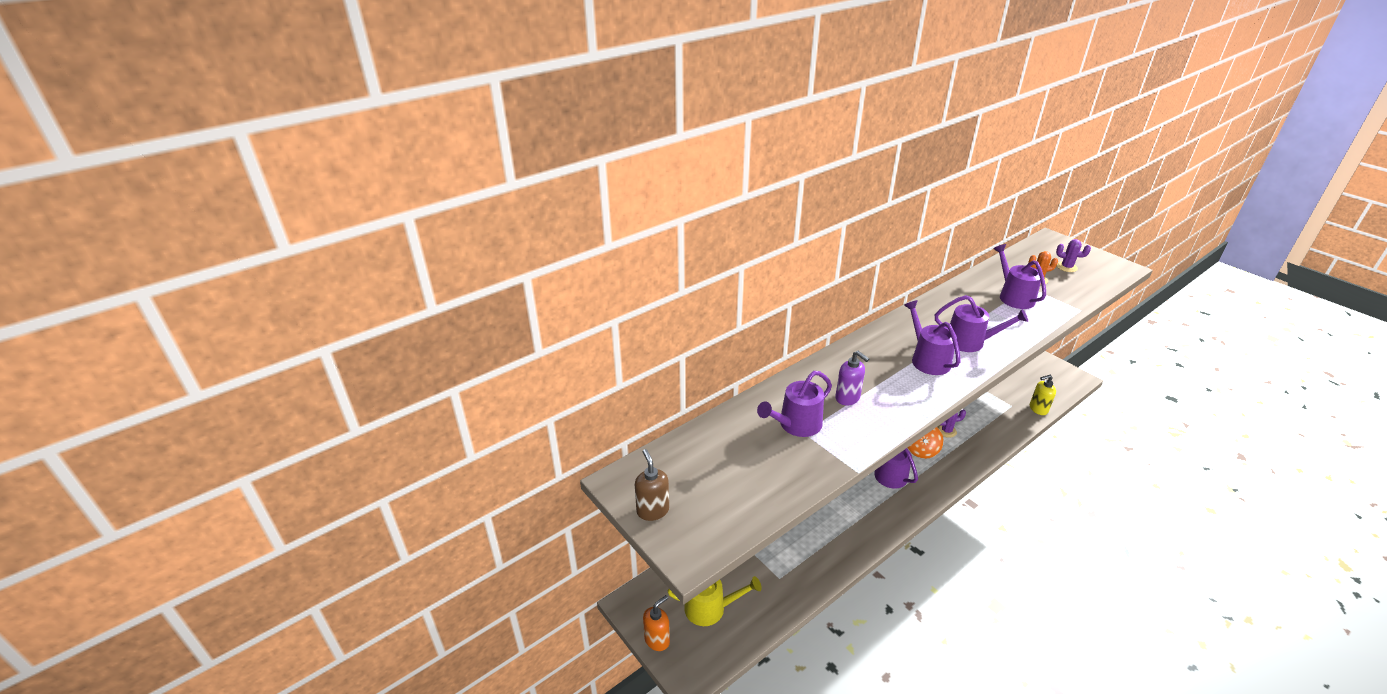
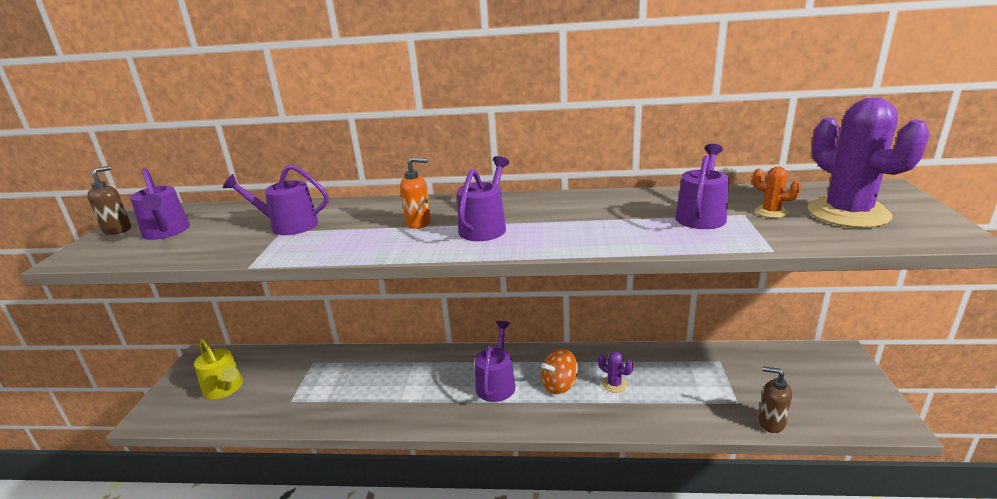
camera: 45 degrees right, 10 degrees down
orange soap dispenser [643,595,670,651] -> orange soap dispenser moved to [400,157,431,229]
purple soap dispenser [835,351,869,406] -> none
purple watering can [935,295,1028,352] -> purple watering can moved to [130,168,190,240]
yellow soap dispenser [1030,375,1056,415] -> brown soap dispenser [758,367,792,433]
purple cactus [1056,239,1091,272] -> purple cactus [807,98,930,228], size x2.36

